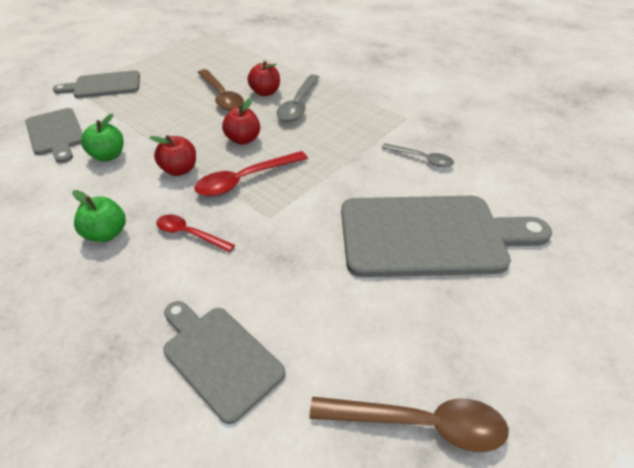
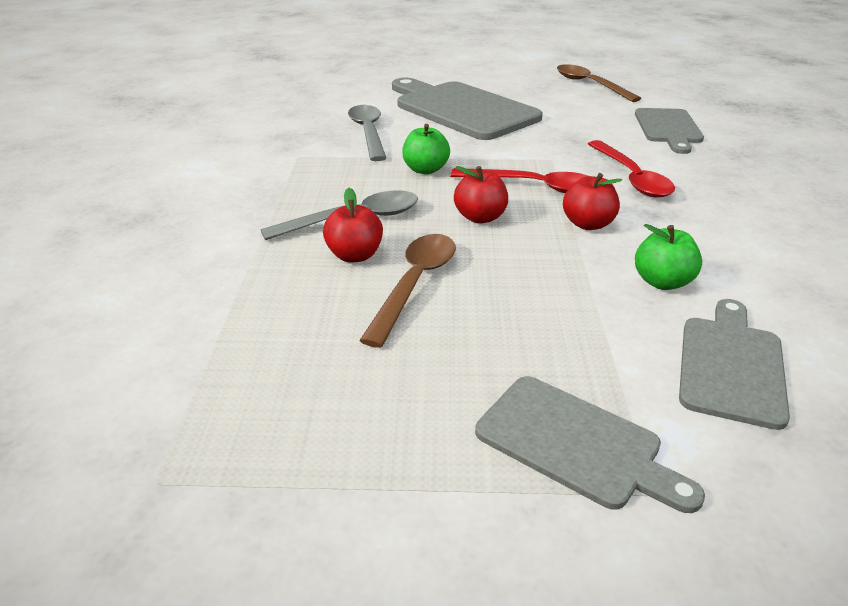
camera: 130 degrees left, 10 degrees down
green apple [72,190,126,242] -> green apple moved to [402,124,450,174]
red spoon [156,214,235,252] -> red spoon [588,140,675,198], size x1.56
grey spoon [382,143,454,167] -> grey spoon [348,105,386,161], size x1.56

